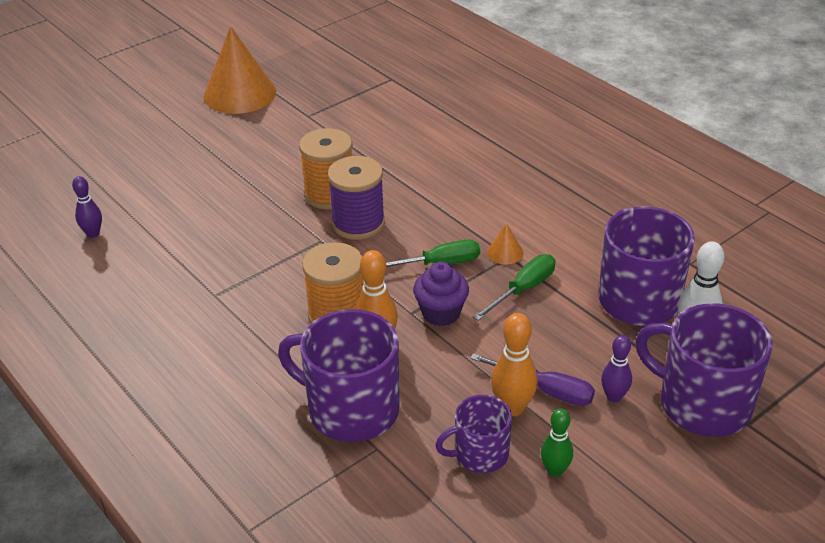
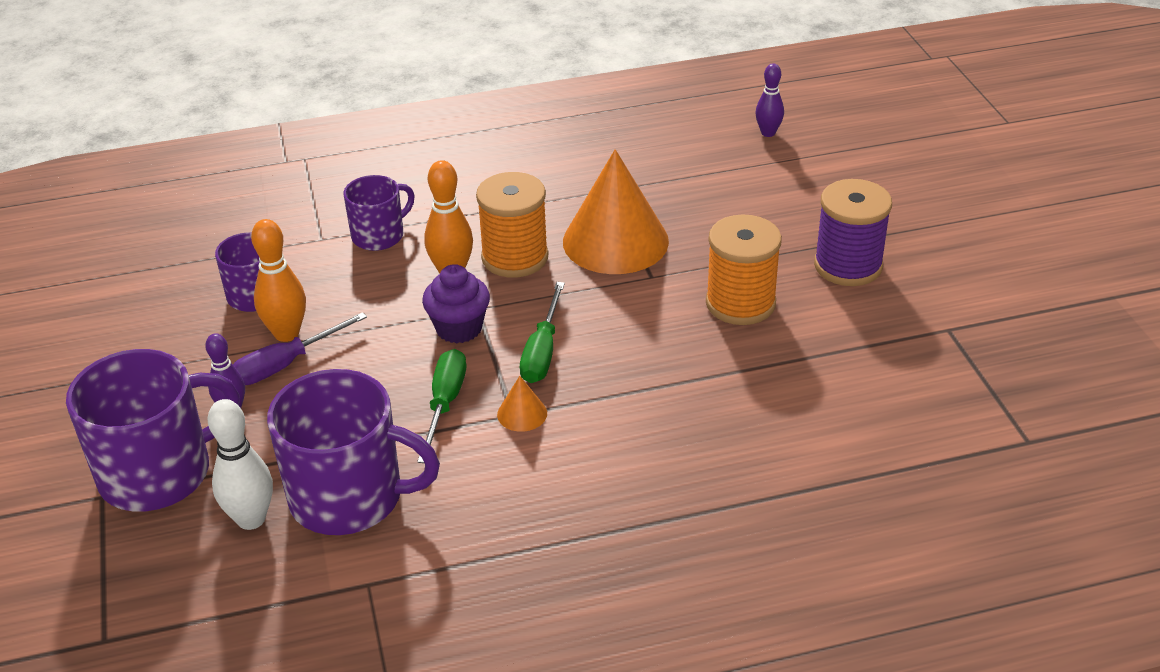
camera: 115 degrees right, 0 degrees up
orange cone [204,26,277,114] -> orange cone moved to [563,149,669,274]
purple mug [278,309,400,442] -> purple mug [344,175,415,251], size x0.57
purple spool [328,156,385,240] -> purple spool moved to [814,179,892,286]
green screwdriver [473,254,556,321] -> green screwdriver turned 150 degrees counterclockwise [417,349,466,463]
green bowling pin [541,408,573,477] -> none

